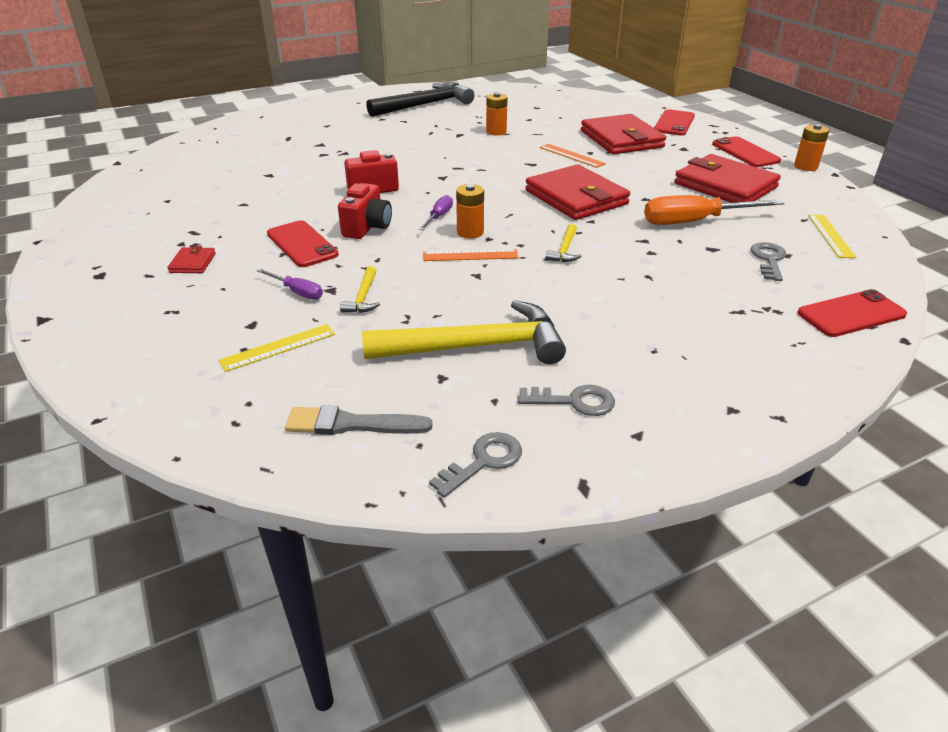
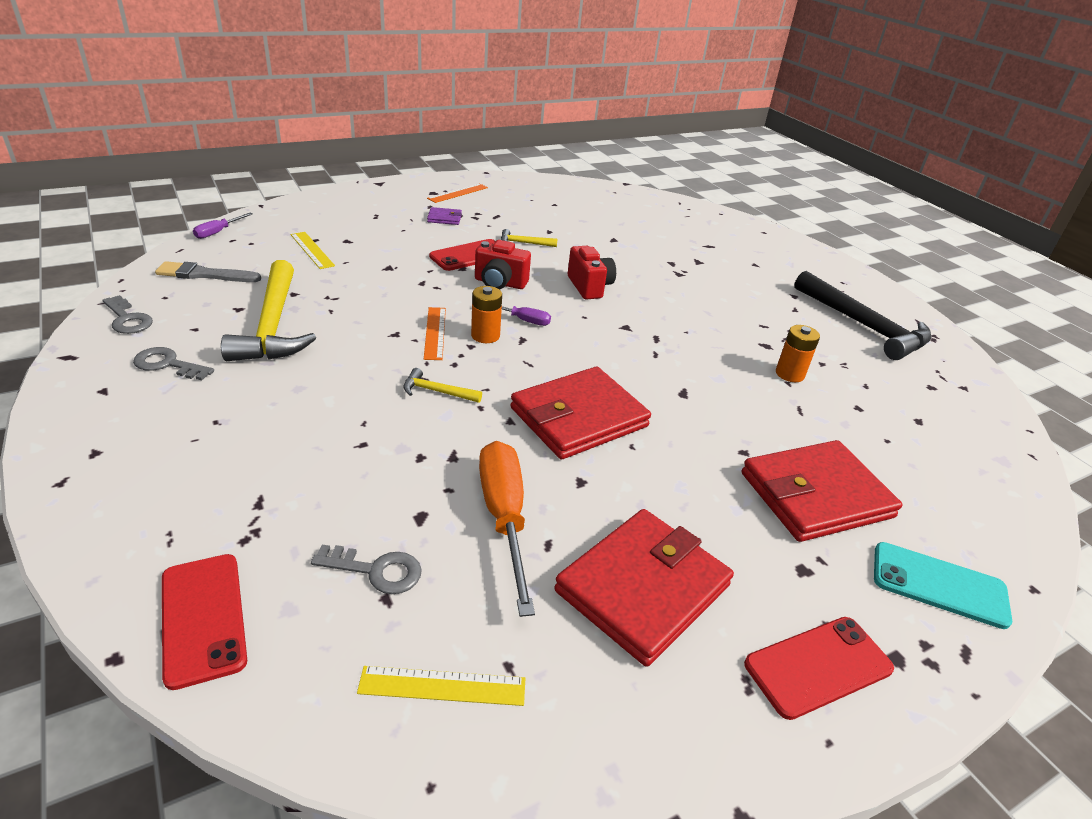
camera: 85 degrees right, 0 degrees up
red wallet [167,246,216,273] -> purple wallet [427,207,462,225]
purple screwdriver [257,269,323,300] -> purple screwdriver moved to [193,213,253,239]
grey brush [285,406,432,435] -> grey brush turned 90 degrees counterclockwise [155,261,261,282]
yellow hammer [340,266,380,313] -> yellow hammer moved to [501,229,558,247]
grey key [518,385,615,416] -> grey key turned 105 degrees clockwise [133,347,214,381]
orange ruler [540,144,606,168] -> orange ruler moved to [427,183,488,203]
red phone [654,109,695,136] -> turquoise phone [874,542,1012,629]
orange battery [794,124,829,171] -> none

